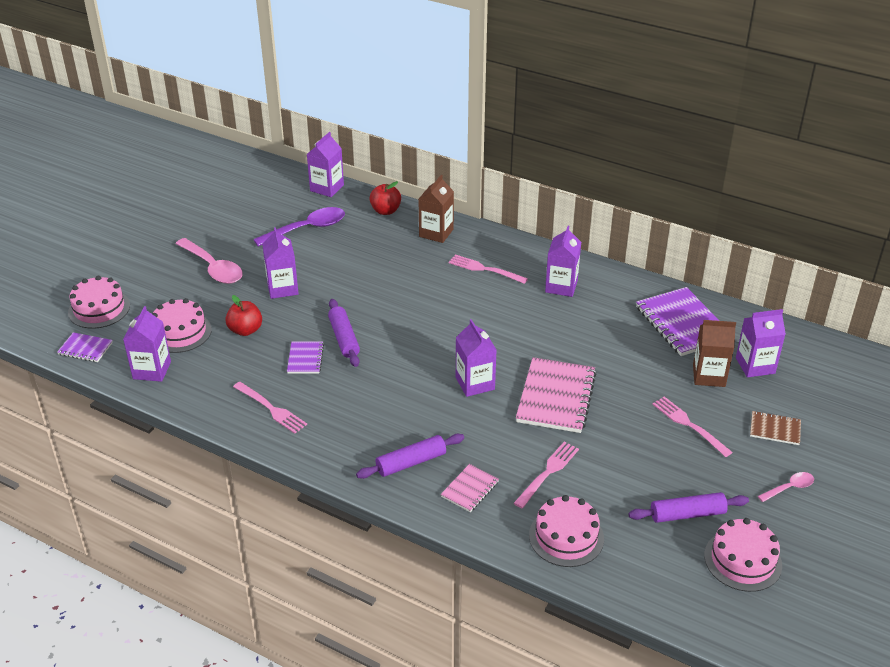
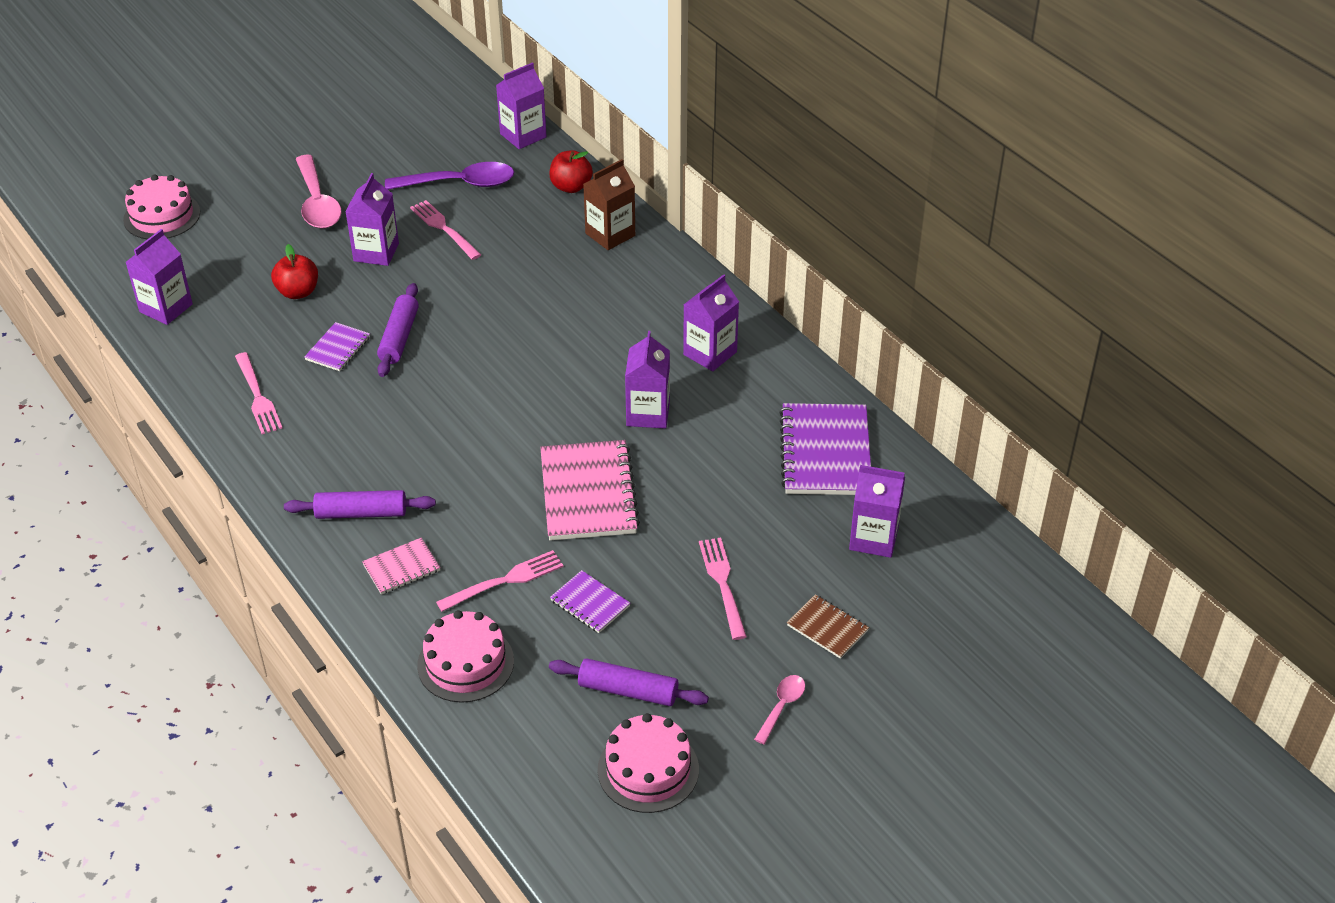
camera: 25 degrees right, 5 degrees up
purple notebook [57,332,113,362] -> purple notebook moved to [550,570,630,633]
pink cake [153,298,212,353] -> none
pink fork [449,254,528,284] -> pink fork moved to [410,200,481,260]
purple carton [456,319,496,397] -> purple carton moved to [625,331,670,428]
pink notebook [516,357,597,433] -> pink notebook turned 45 degrees counterclockwise [540,440,640,540]
brown carton [693,320,736,387] -> none
pink spoon [758,472,814,502] -> pink spoon turned 60 degrees counterclockwise [754,675,805,744]

